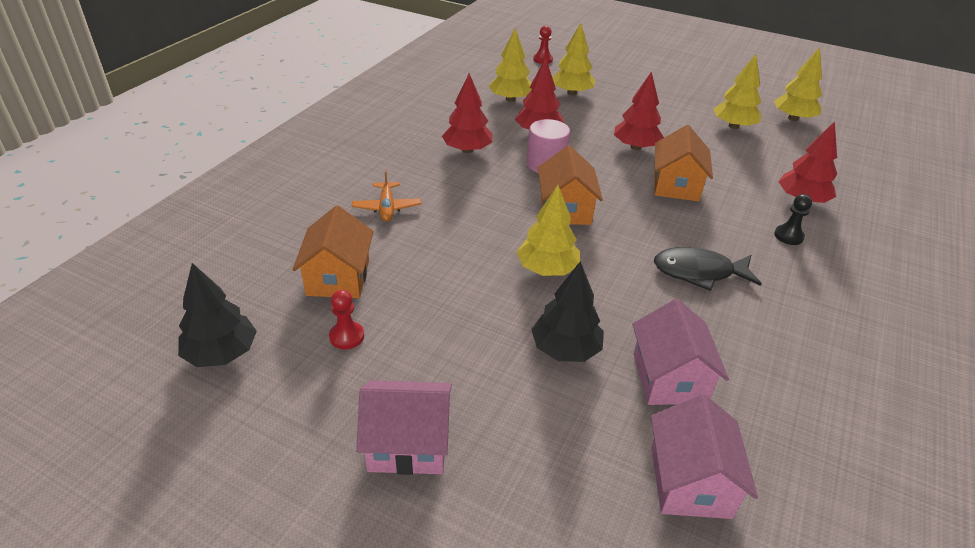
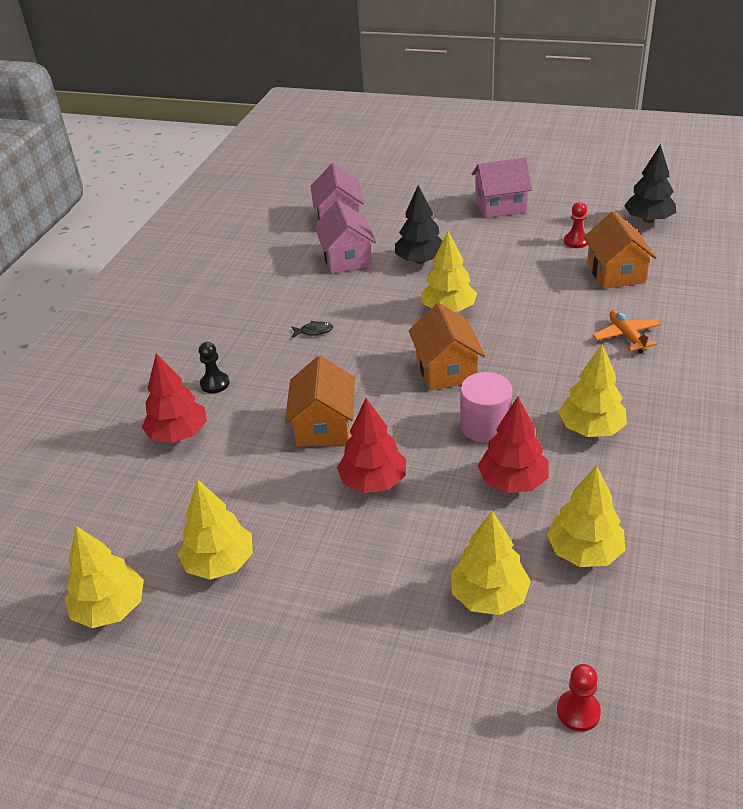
camera: 175 degrees right, 0 degrees up
red tree [442,73,493,153] -> yellow tree [558,344,627,437]
black fish [654,247,762,291] -> black fish [291,321,333,338], size x0.45

